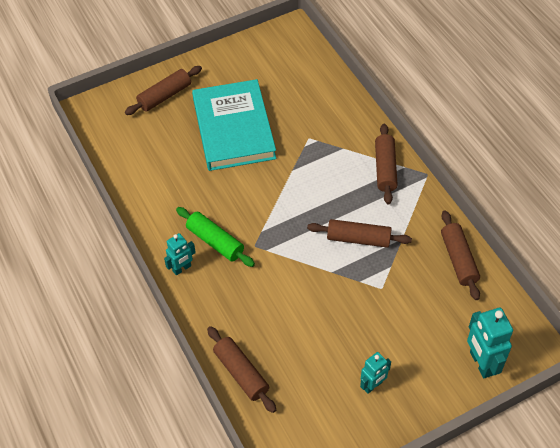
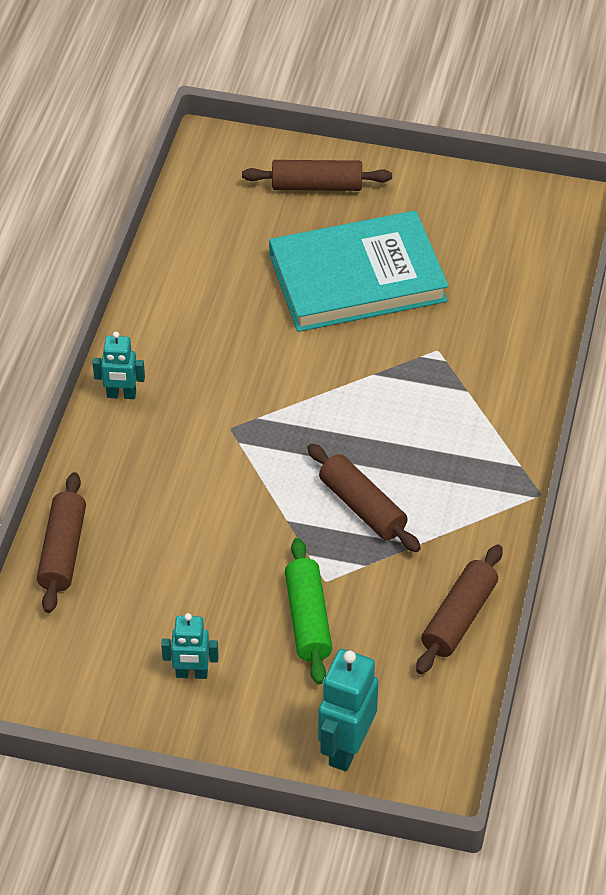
camera: 40 degrees right, 5 degrees down
green rolling pin [176,207,255,267] -> green rolling pin moved to [285,538,332,685]
turquoise book [192,79,276,171] -> turquoise book turned 45 degrees clockwise [269,211,449,332]
brown rolling pin [375,124,398,204] -> none

